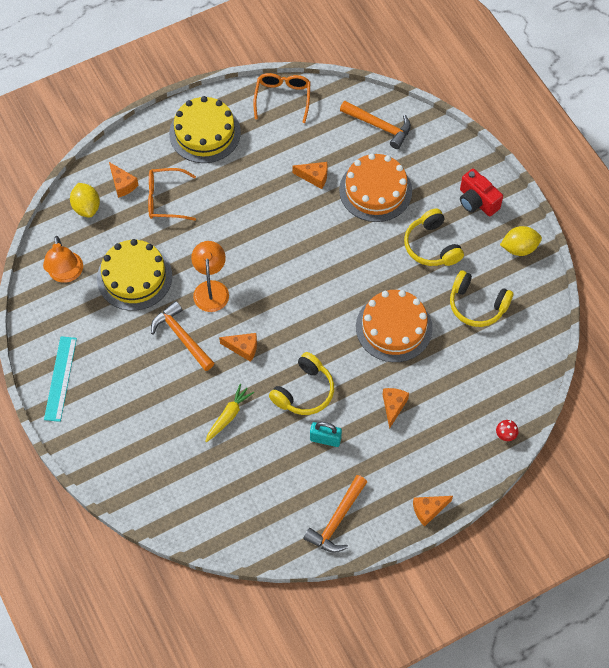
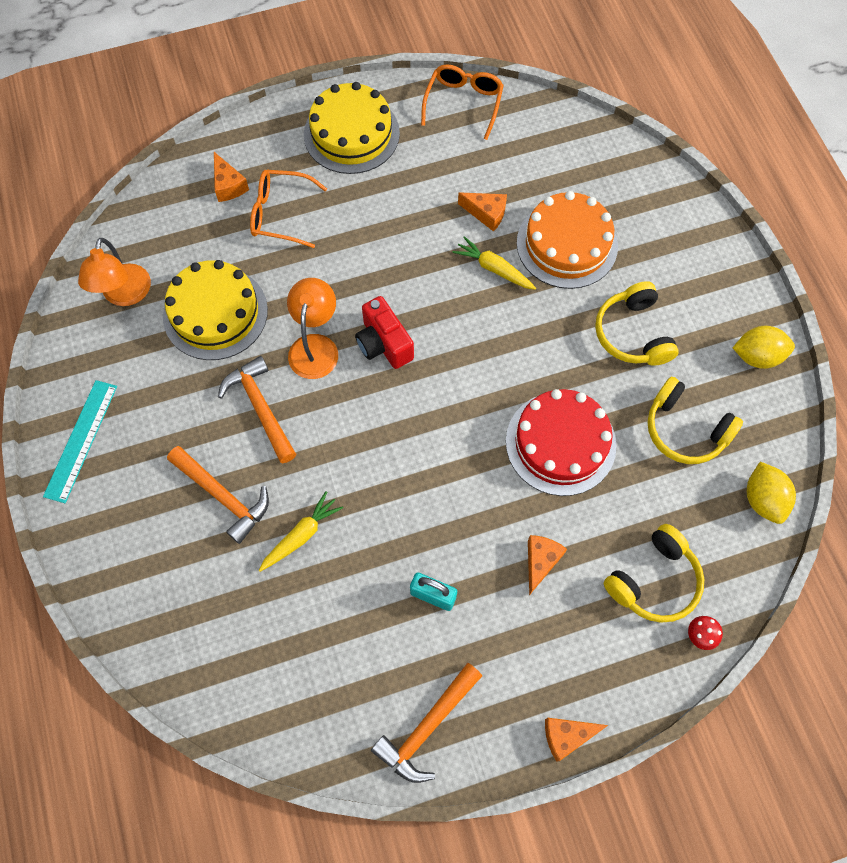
camera: 10 degrees right, 5 degrees up
yellow lemon [70,183,100,218] -> yellow lemon moved to [747,462,796,524]
orange cheese [219,333,257,362] -> none
yellow headphones [269,352,334,415] -> yellow headphones moved to [603,524,704,623]
orange hammer [340,101,411,149] -> orange hammer moved to [167,446,269,544]
orange cake [356,290,433,362] -> red cake [506,389,616,496]
red camera [460,169,503,216] -> red camera moved to [355,296,414,369]
none -> yellow carrot [453,236,536,290]

